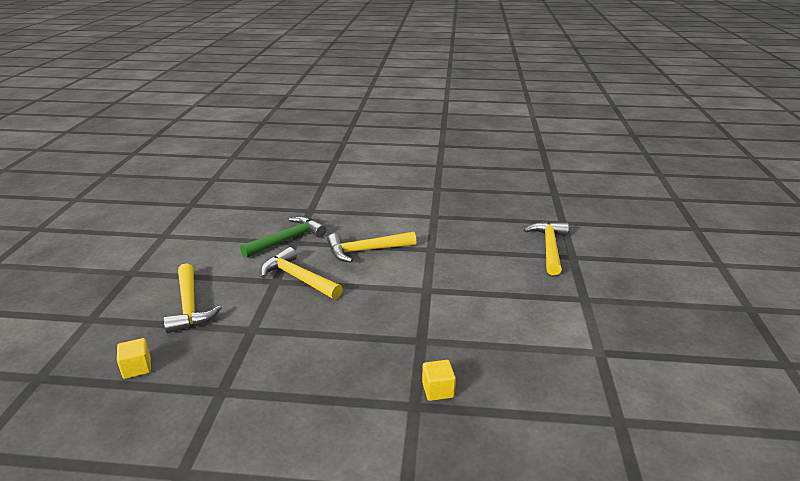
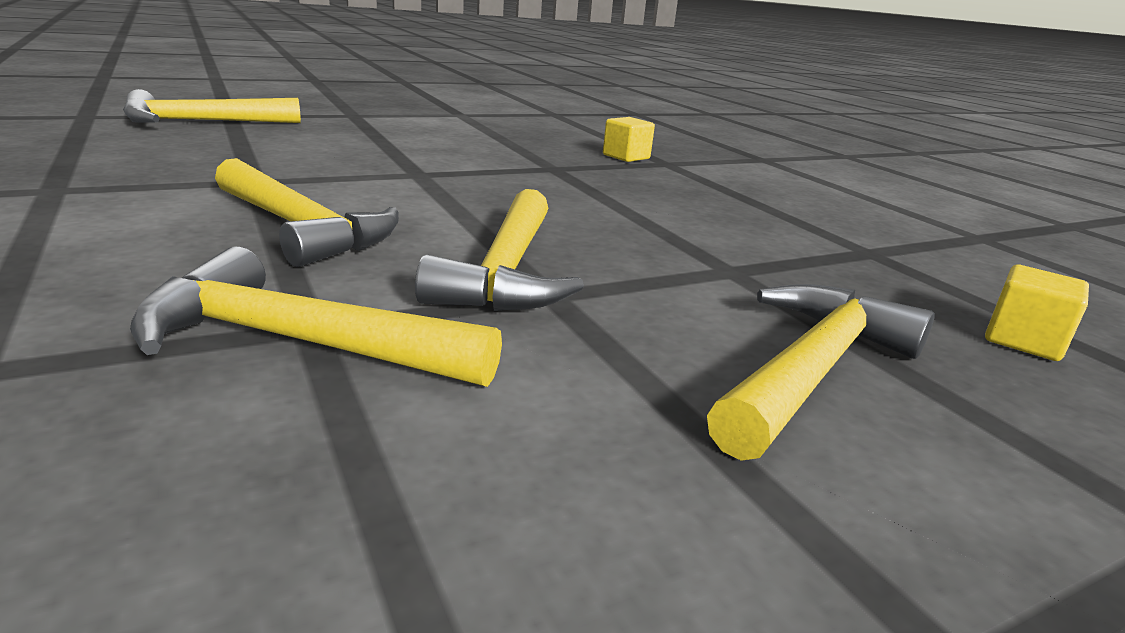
camera: 125 degrees left, 5 degrees down
green hammer [240,216,327,258] -> yellow hammer [130,247,502,387]

